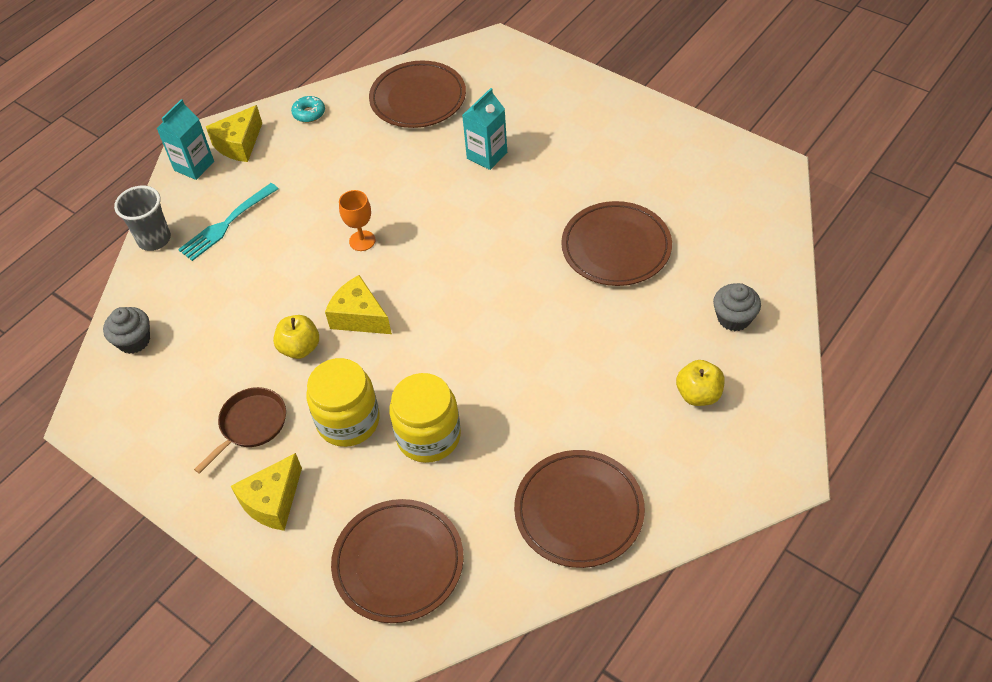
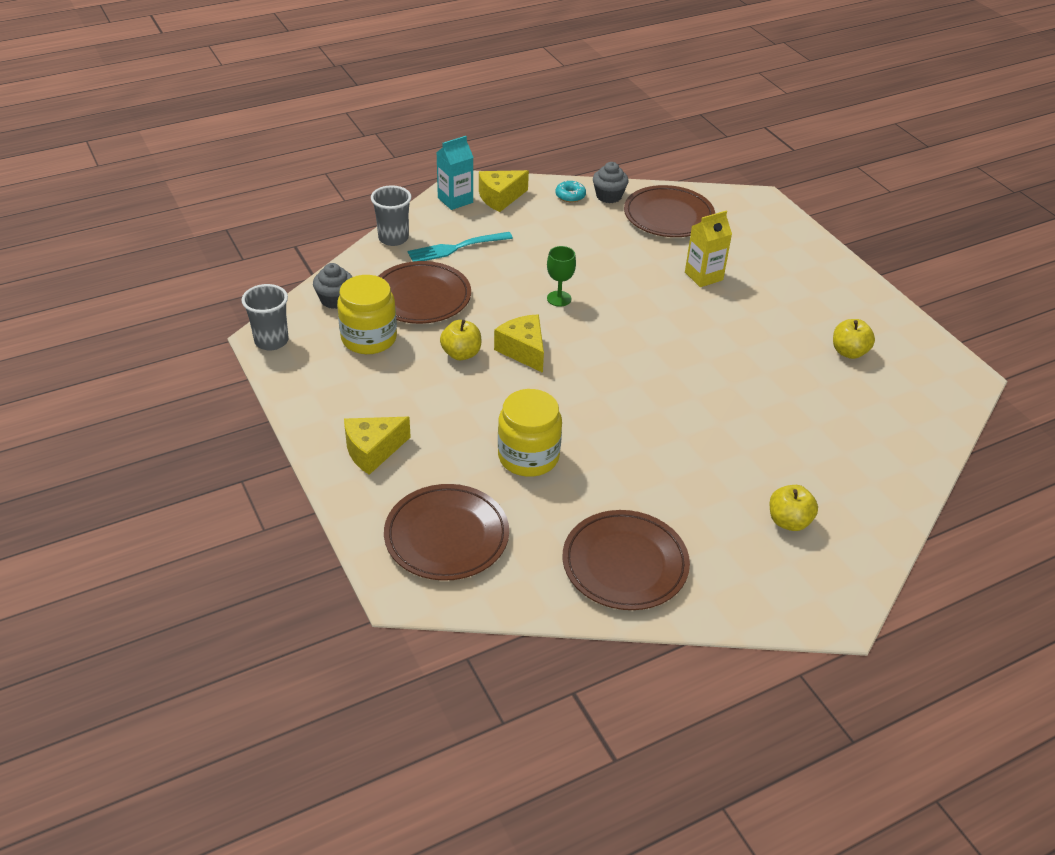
camera: 20 degrees right, 10 degrees down
brown pan [194,387,286,474] -> none
yellow jar [307,358,380,447] -> yellow jar moved to [337,275,397,354]
orange goblet [339,190,376,251] -> green goblet [547,246,576,307]
turquoise carton [462,88,507,170] -> yellow carton [685,211,732,287]
brown plate [561,201,672,286] -> brown plate moved to [378,261,471,324]
grey cupcake [713,283,761,331] -> grey cupcake moved to [593,162,628,203]
none -> grey cup [241,284,289,350]
none -> yellow apple [833,319,875,359]

